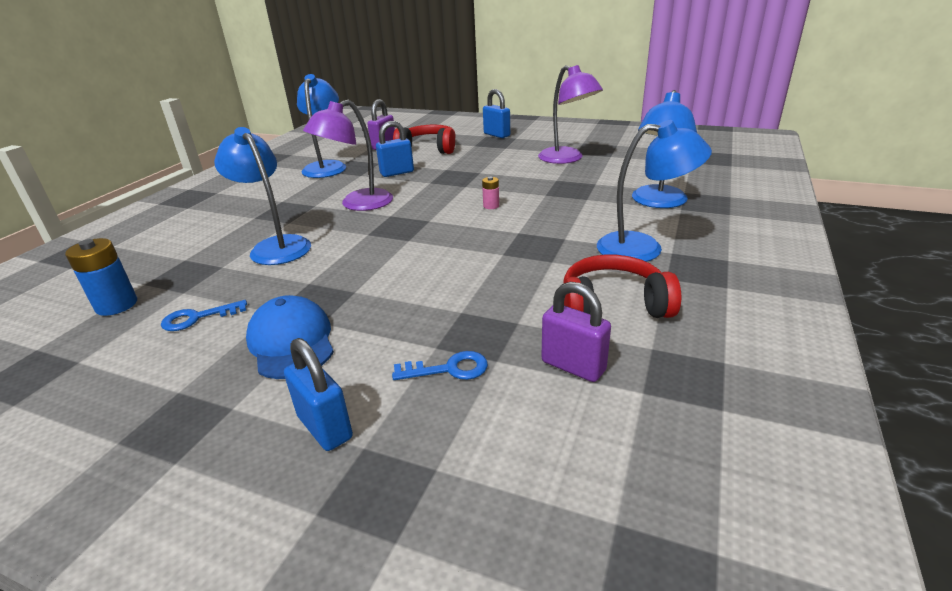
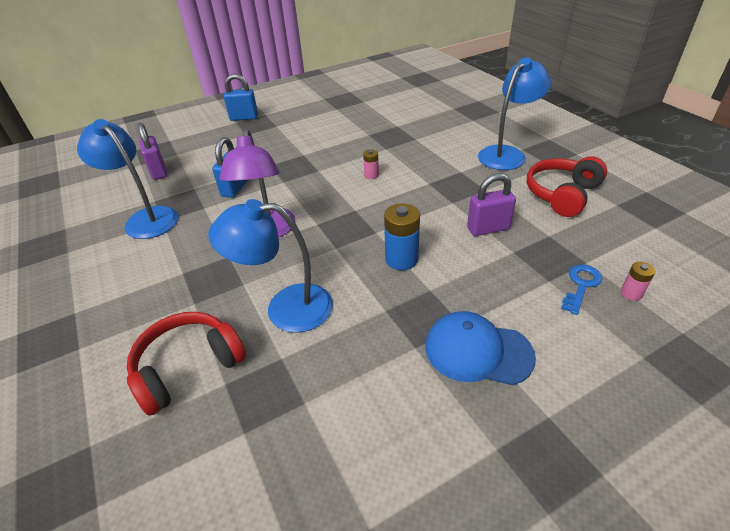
camera: 50 degrees left, 10 degrees up
blue battery [65,238,137,316] -> blue battery moved to [384,203,420,270]
blue key [161,300,247,331] -> none
blue padlock [284,338,353,451] -> none
red headphones [393,125,456,154] -> red headphones moved to [127,312,247,416]
purple lamp [538,65,603,164] -> none
purple padlock [542,282,611,382] -> purple padlock moved to [467,173,516,236]
blue lamp [632,90,697,208] -> none
none -> pink battery [621,262,655,301]

